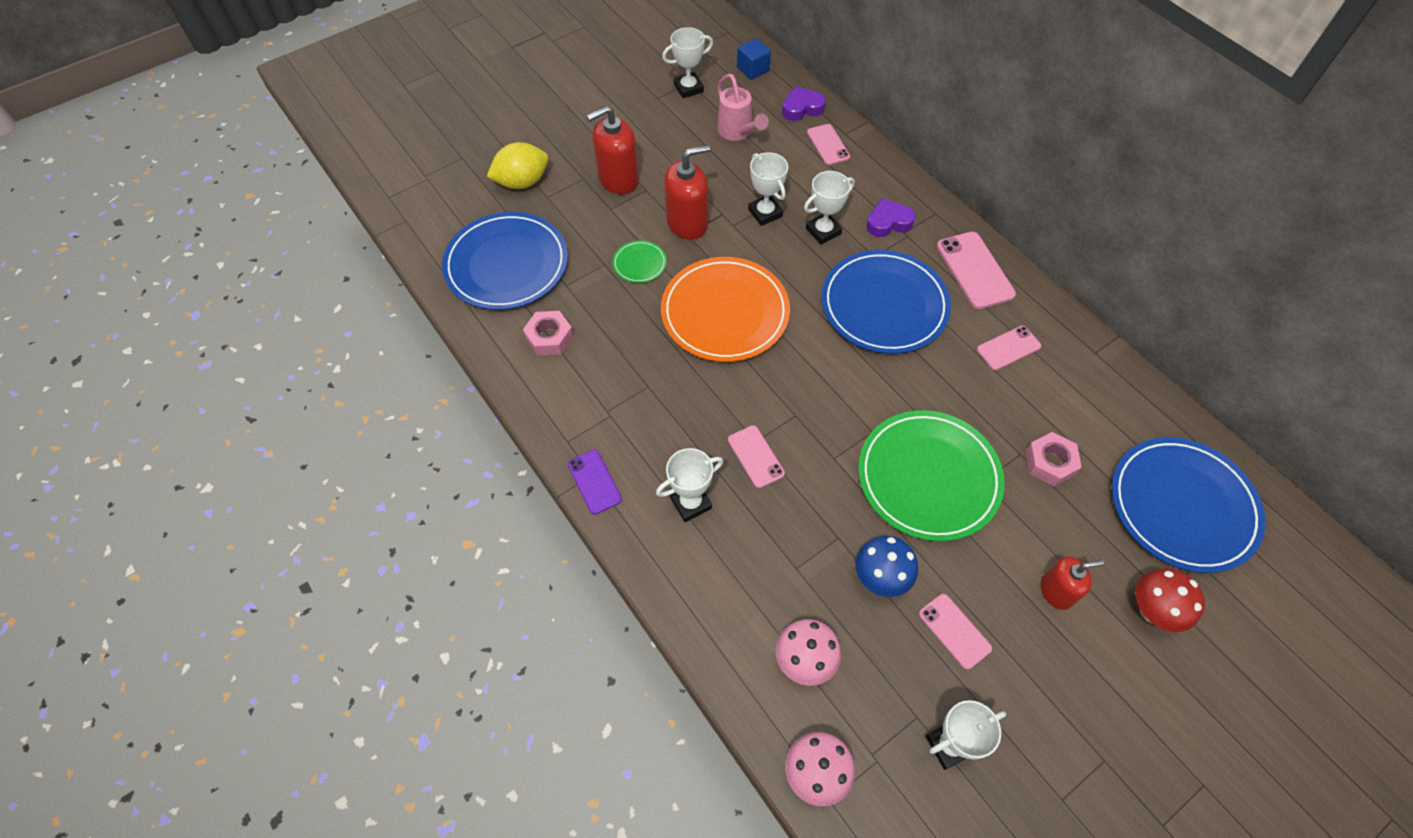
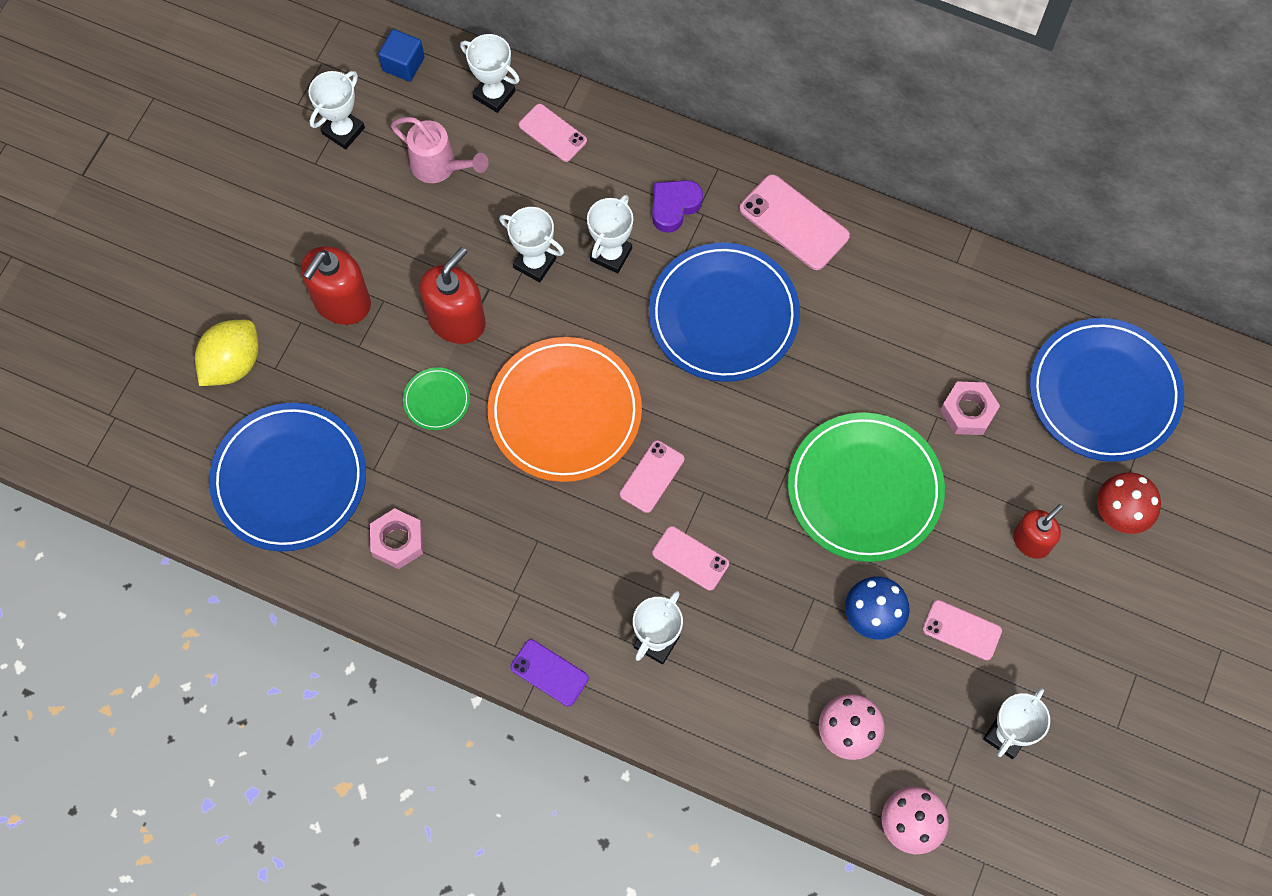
camera: 30 degrees left, 10 degrees up
purple heart [782,86,826,121] -> white trophy [460,34,520,113]
pink phone [977,326,1041,370] -> pink phone moved to [620,440,684,513]

